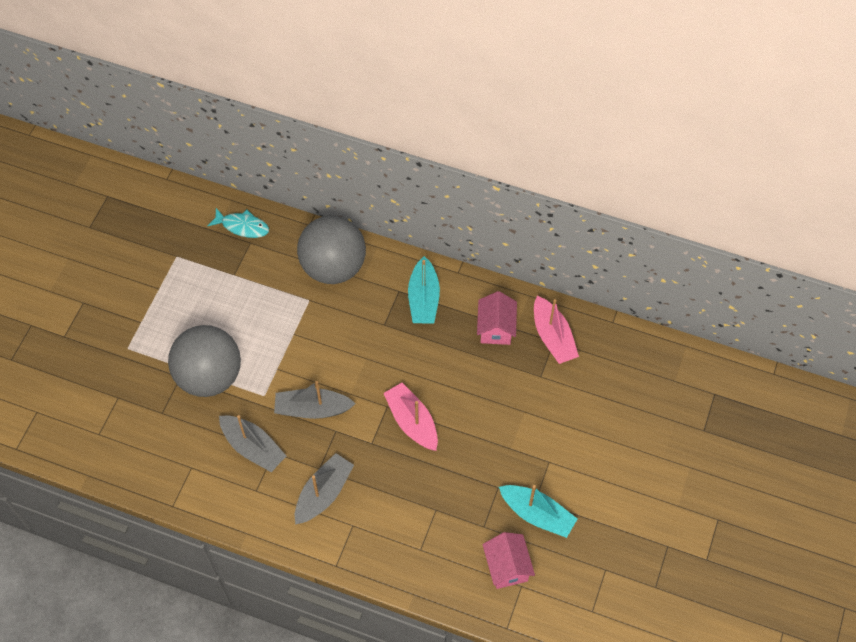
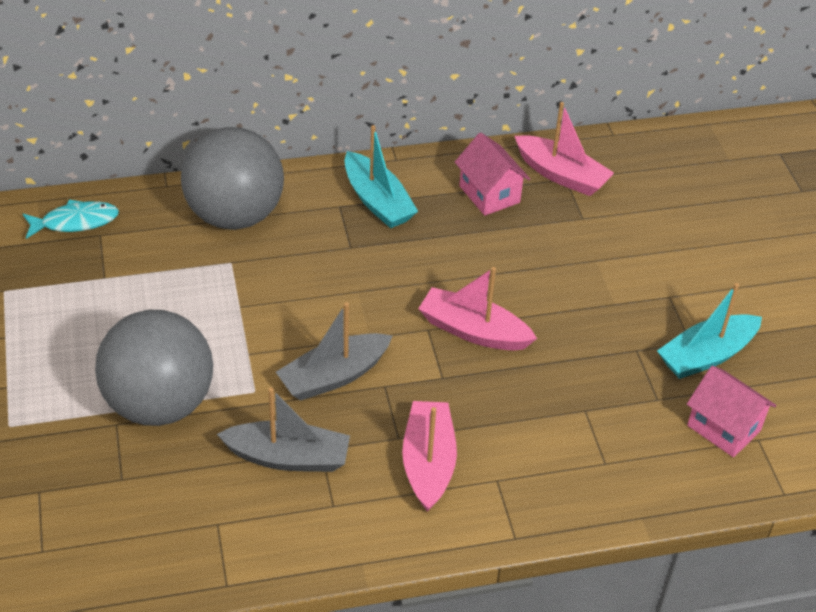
camera: 35 degrees left, 15 degrees down
grey boat [295,453,354,525] -> pink boat [402,401,457,512]
turquoise boat [499,485,577,538] -> turquoise boat turned 150 degrees clockwise [657,283,762,379]

